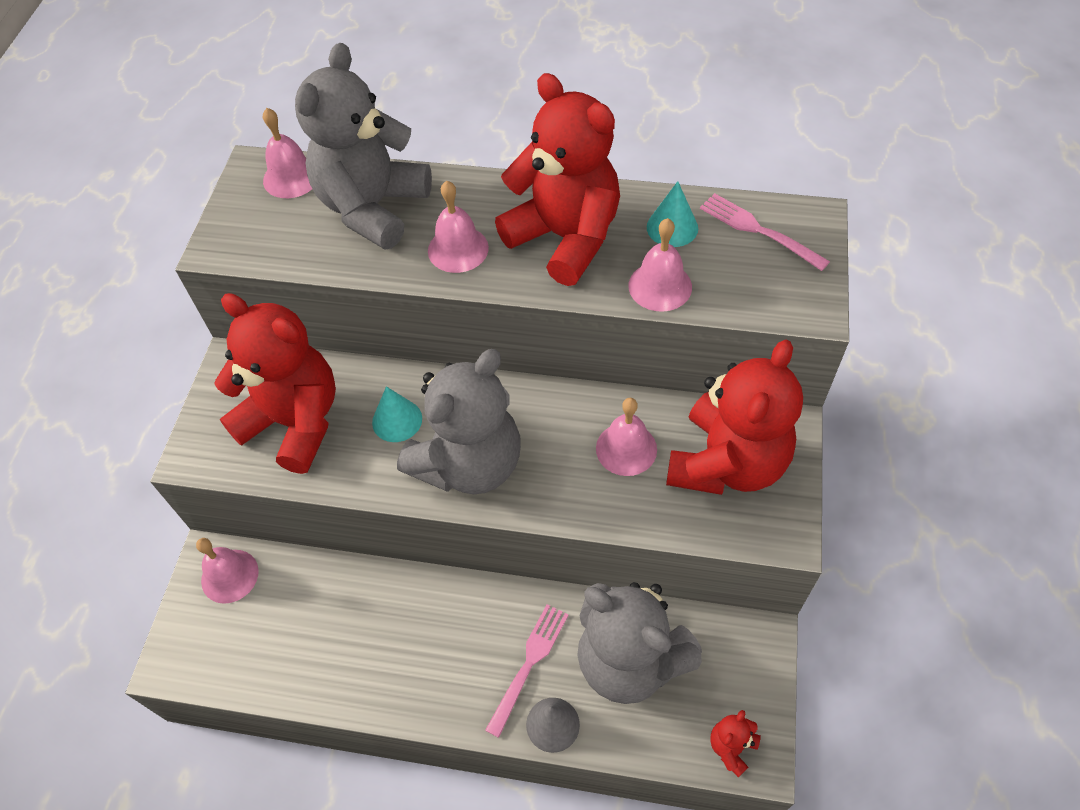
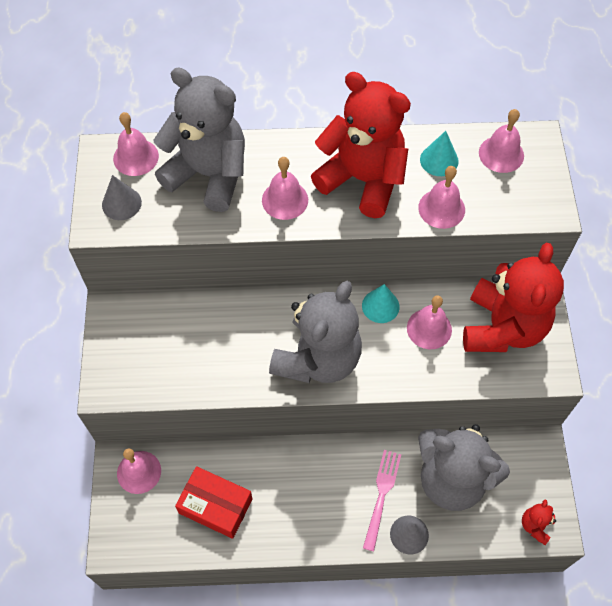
camera: 15 degrees left, 5 degrees up
red teddy bear [214,293,336,474] -> none
grey teddy bear [295,43,432,249] -> grey teddy bear turned 105 degrees clockwise [154,67,245,212]
turquoise cone [372,386,422,442] -> turquoise cone moved to [362,284,400,323]
pink fork [700,193,830,271] -> pink bell [479,109,524,173]
none -> grey cone [102,175,142,220]
none -> red box [175,466,252,539]

